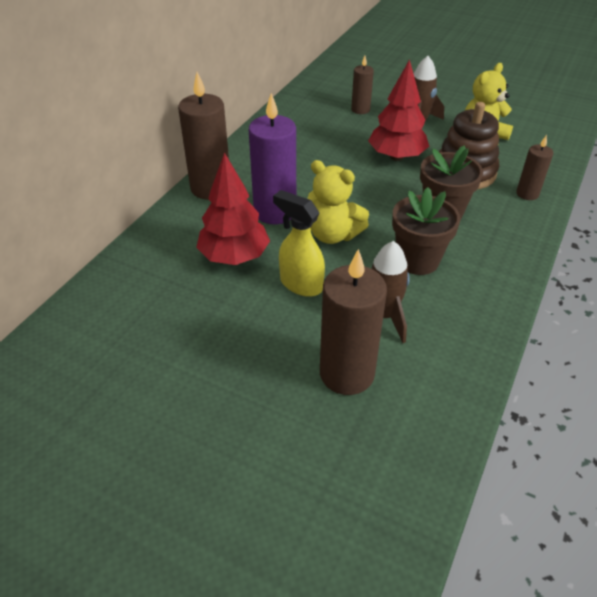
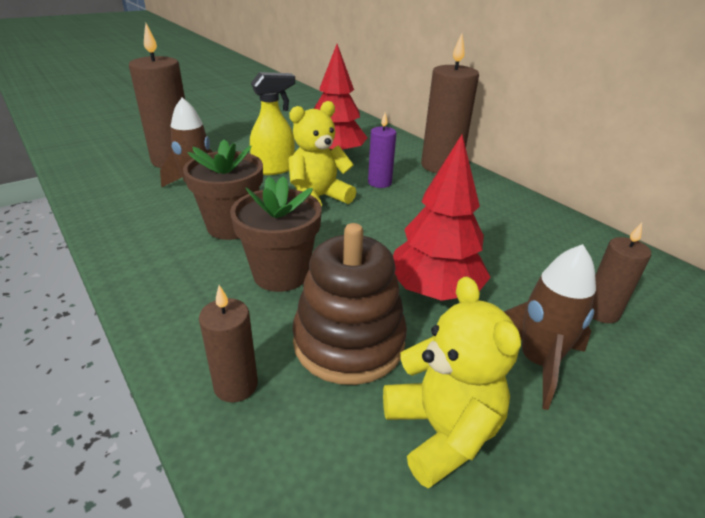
camera: 115 degrees right, 10 degrees down
purple candle [249,93,296,224] -> purple candle [368,113,396,188], size x0.54

